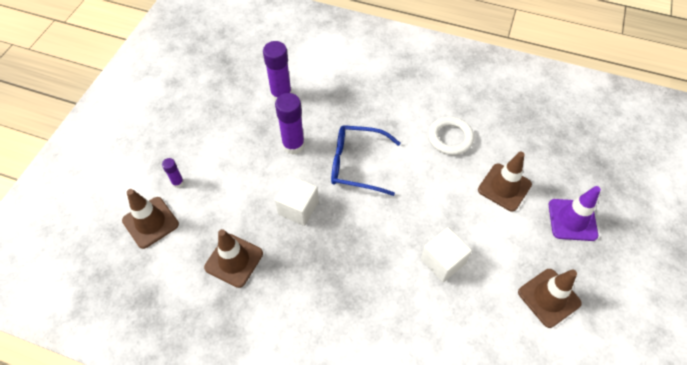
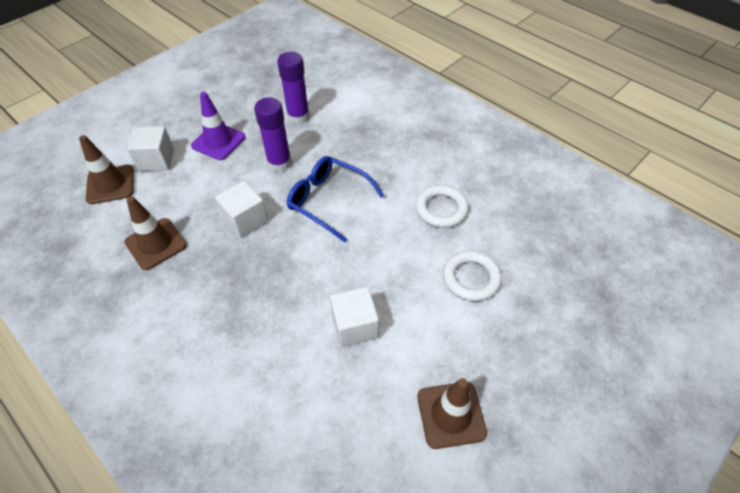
camera: 25 degrees right, 5 degrees down
purple glue stick [162,158,184,188] -> white cube [127,126,174,171]
brown traffic cone [478,151,532,211] -> white ring [443,251,502,302]
purple traffic cone [549,186,601,241] -> purple traffic cone moved to [191,92,246,160]

